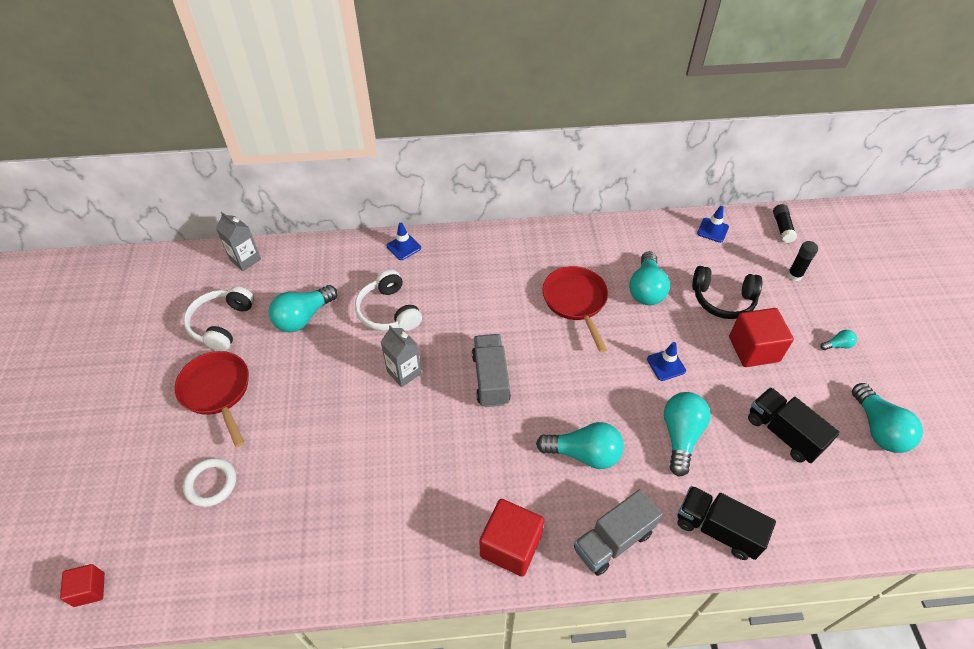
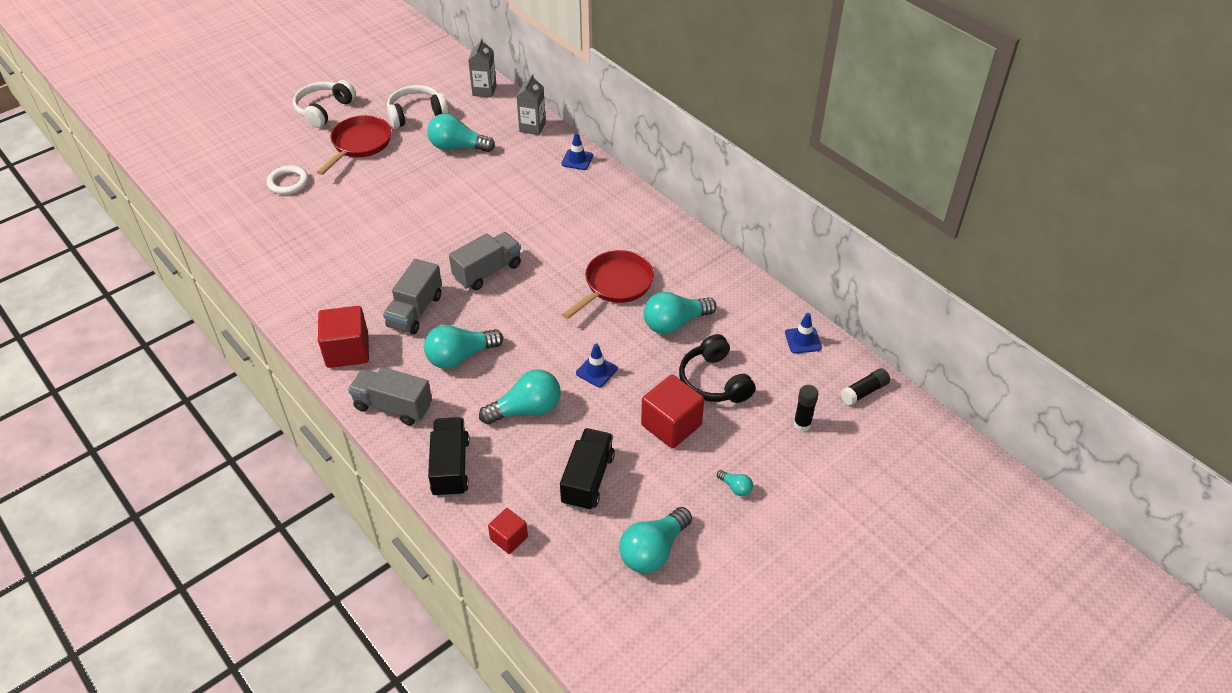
camera: 55 degrees right, 5 degrees down
red cube [60,564,105,607] -> red cube moved to [488,508,528,554]
white headphones [355,269,422,331] -> white headphones moved to [293,80,356,128]
grey carton [381,326,422,387] -> grey carton moved to [516,74,546,135]
turquoise light bulb [536,422,624,469] -> turquoise light bulb turned 90 degrees clockwise [424,325,503,369]
none -> grey truck [383,259,442,335]

